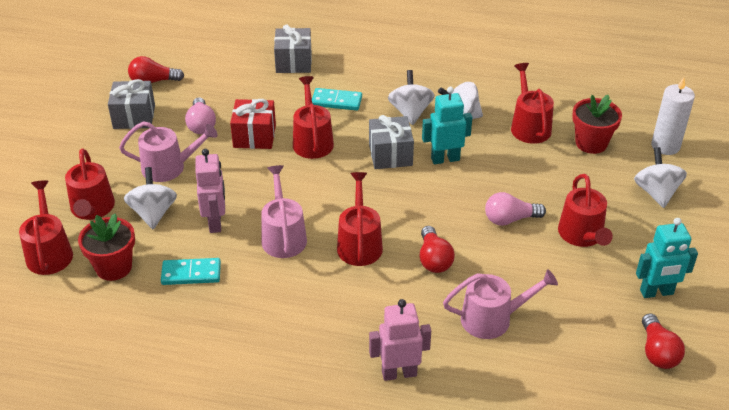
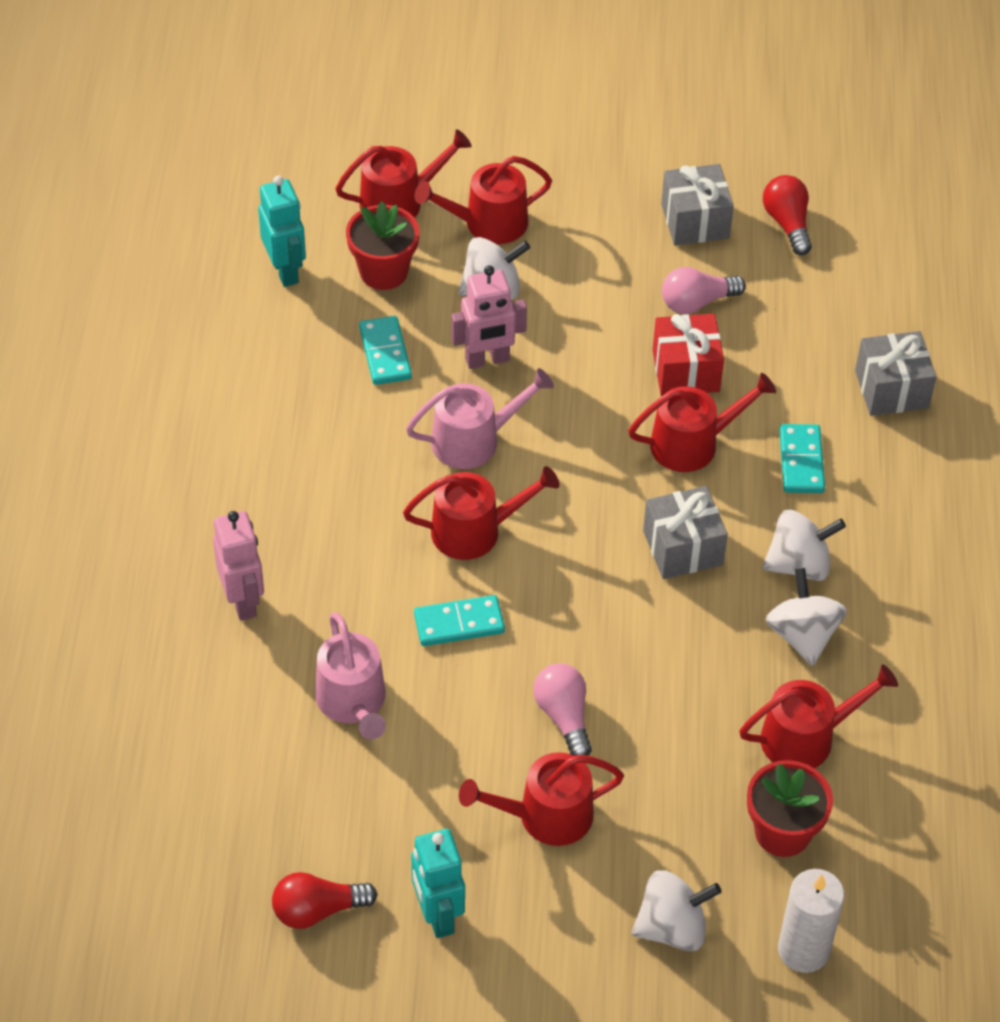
camera: 80 degrees right, 10 degrees up
pink watering can [119,121,218,182] -> none
red light bulb [420,226,455,273] -> turquoise domino [414,595,505,646]
turquoise robot [422,87,472,164] -> turquoise robot moved to [258,176,306,287]

